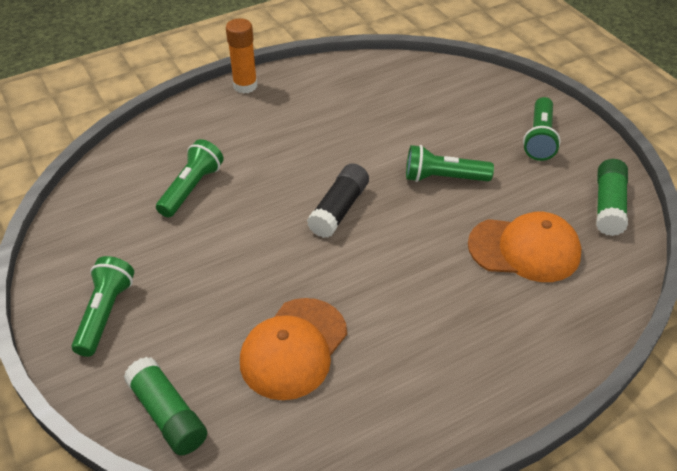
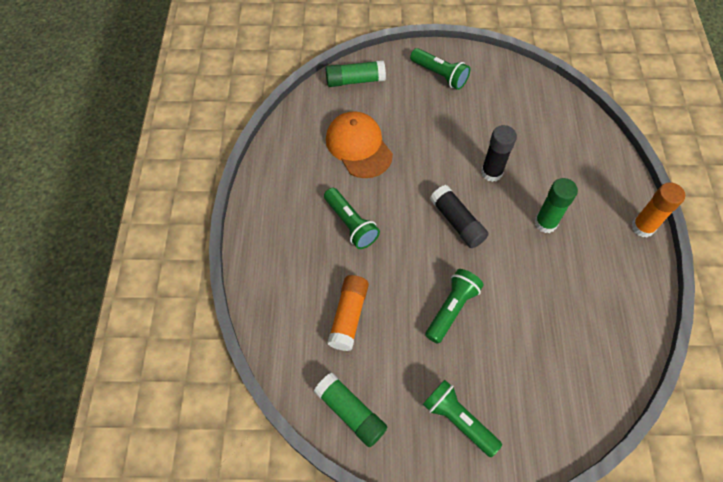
camera: 120 degrees right, 15 degrees up
green flashlight [156,139,224,217] -> green flashlight moved to [324,188,380,249]
orange cap [468,212,581,282] -> orange glue stick [327,275,369,351]
none -> black glue stick [481,125,517,182]
none -> green glue stick [534,178,578,233]

